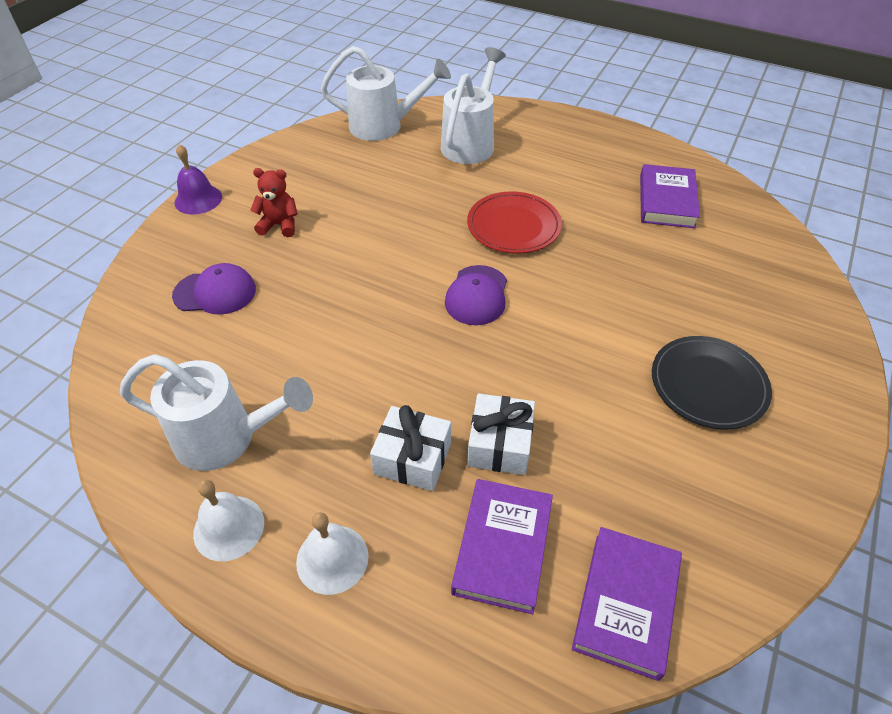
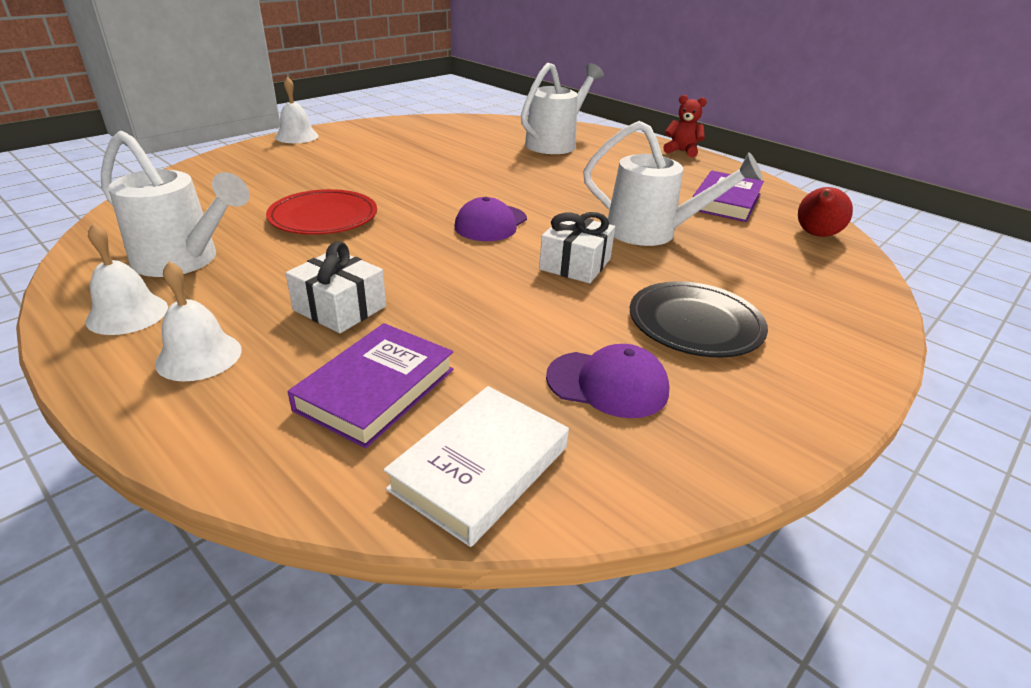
camera: 15 degrees right, 15 degrees down
purple cap [172,263,256,315] -> purple cap moved to [546,344,670,418]
purple bell [174,144,222,215] -> white bell [275,77,319,143]
red teddy bear [250,168,298,237] -> red teddy bear moved to [663,95,707,157]
white watering can [320,46,451,141] -> white watering can moved to [583,121,762,246]
red plate [467,191,562,253] -> red plate moved to [266,189,377,235]
white gift [467,393,535,475] -> white gift moved to [539,212,615,284]
purple book [572,527,682,681] -> white book [384,386,569,547]
none -> red pear [798,187,853,237]

